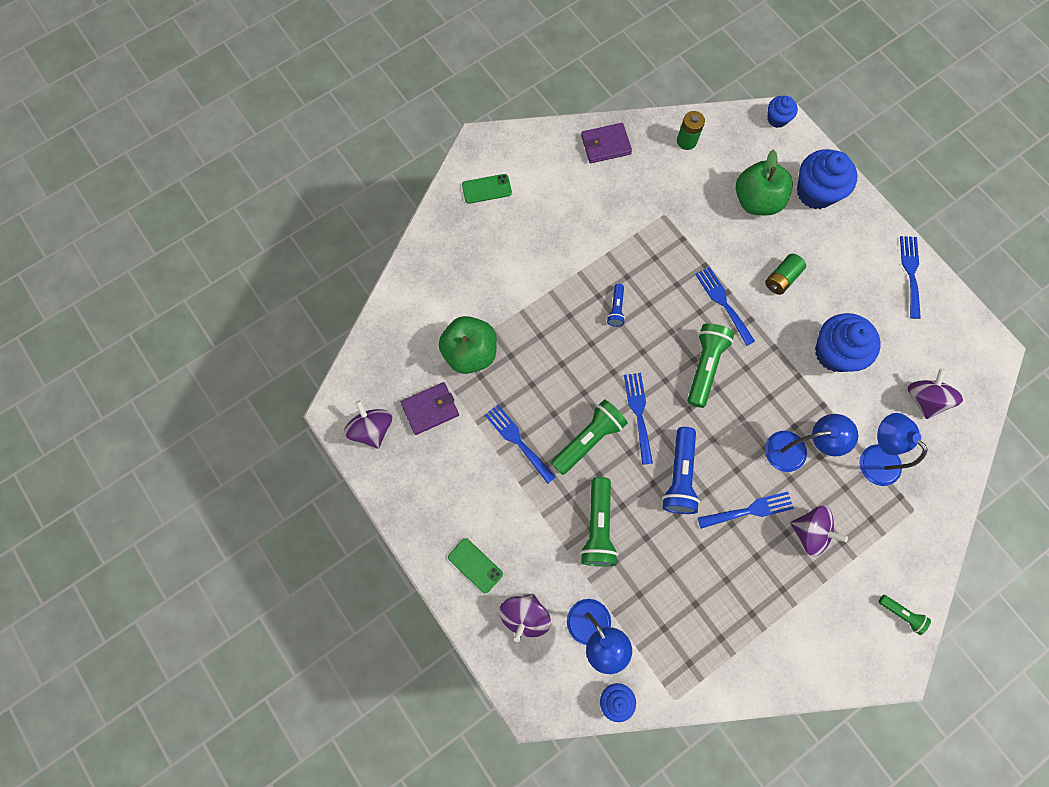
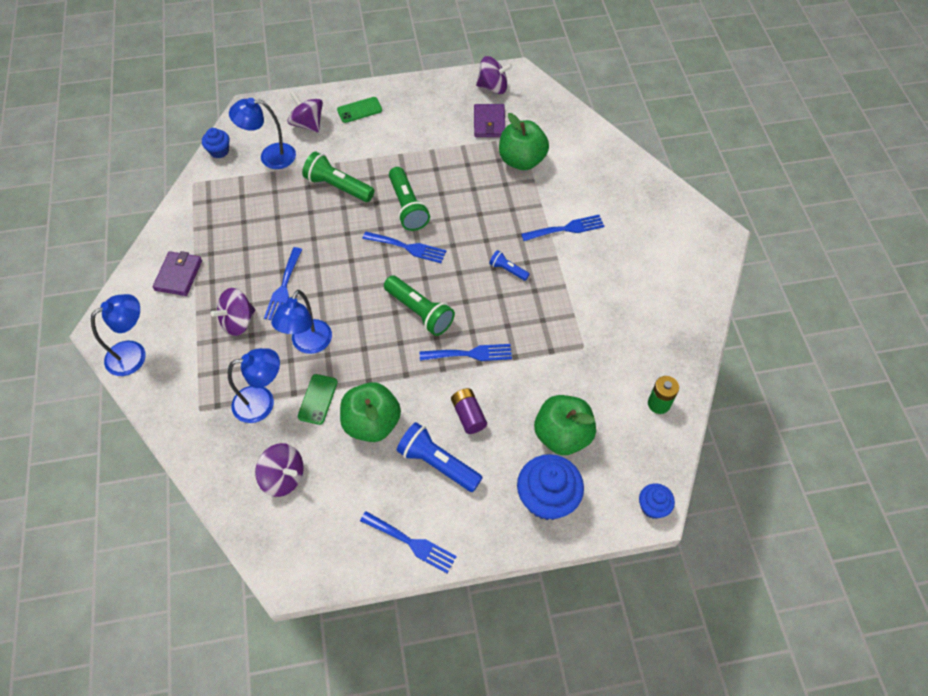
camera: 115 degrees right, 15 degrees down
green phone [462,174,512,204] -> green phone moved to [298,374,338,425]
blue fork [485,405,556,484] -> blue fork moved to [521,215,604,241]
purple wallet [581,123,632,163] -> purple wallet moved to [153,251,202,296]
blue flashlight [662,427,700,514] -> blue flashlight moved to [397,422,483,492]
green battery [765,254,806,295] -> purple battery [451,388,487,434]
blue cupcake [815,313,880,372] -> green apple [340,382,401,442]
green flashlight [879,595,931,635] -> blue lamp [91,294,146,376]

